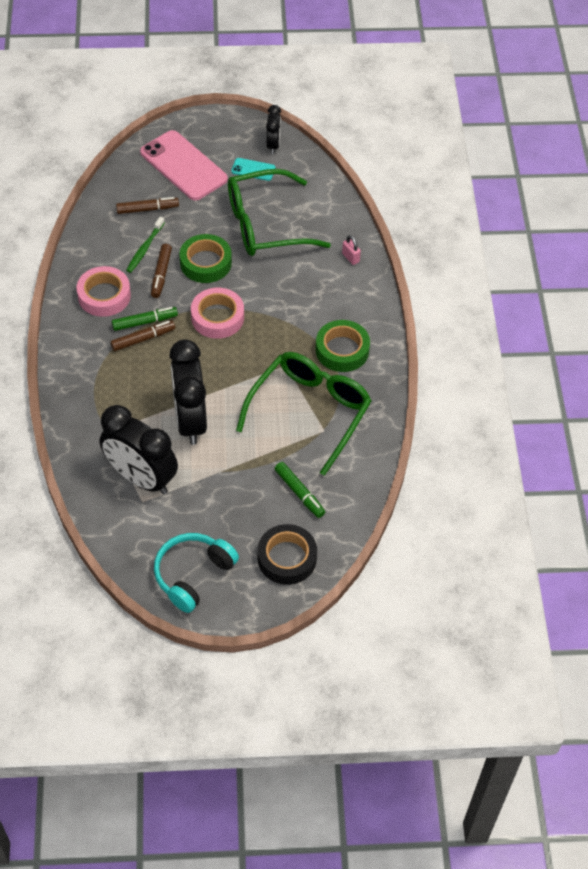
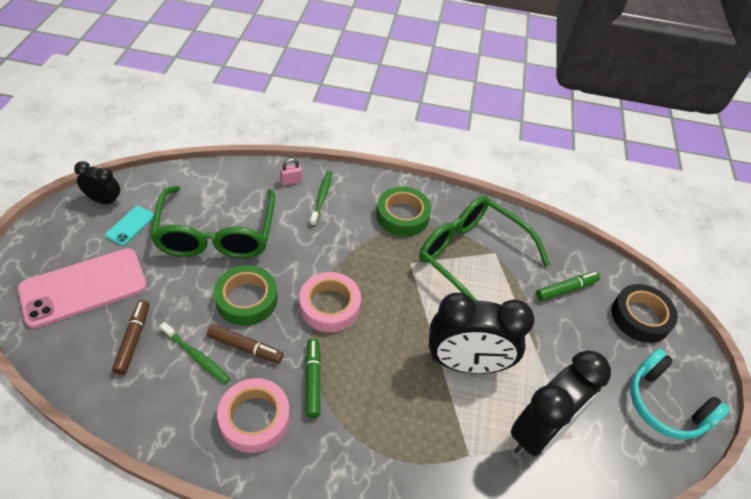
camera: 80 degrees left, 5 degrees down
brown marker [110,320,175,351] -> none
none -> green toothbrush [310,171,332,227]

